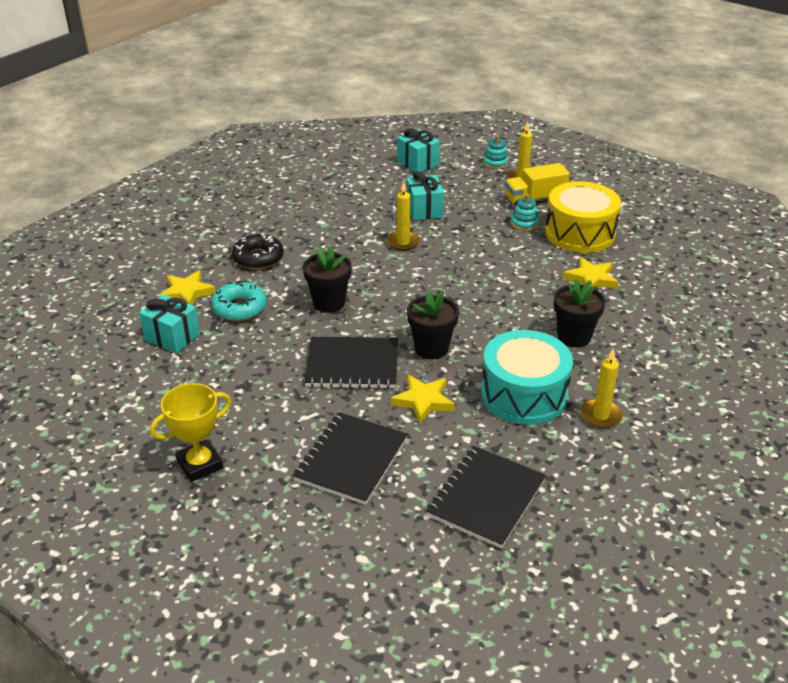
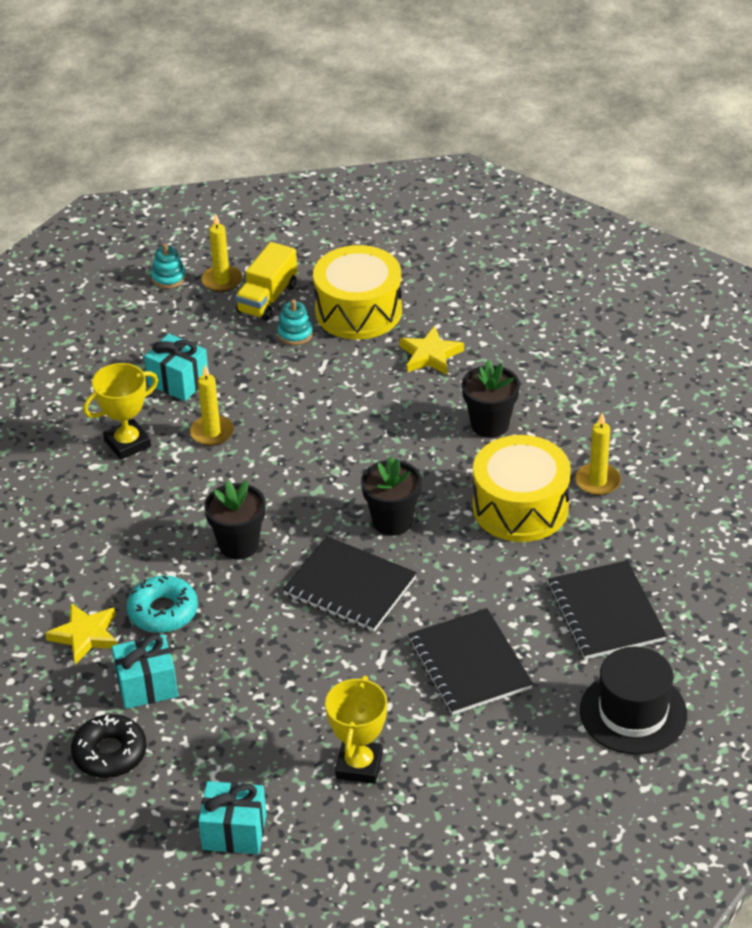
camera: 45 degrees left, 5 degrees up
black donut [232,234,284,269] -> black donut moved to [71,714,147,778]
black notebook [304,337,398,389] -> black notebook turned 75 degrees clockwise [283,536,417,632]
yellow star [391,375,455,424] -> none
turquoise gift [397,128,440,172] -> turquoise gift moved to [198,781,267,854]
turquoise drum [481,330,573,425] -> yellow drum [473,435,571,542]
none -> yellow trophy [83,363,158,460]
none -> black hat [580,647,687,755]

